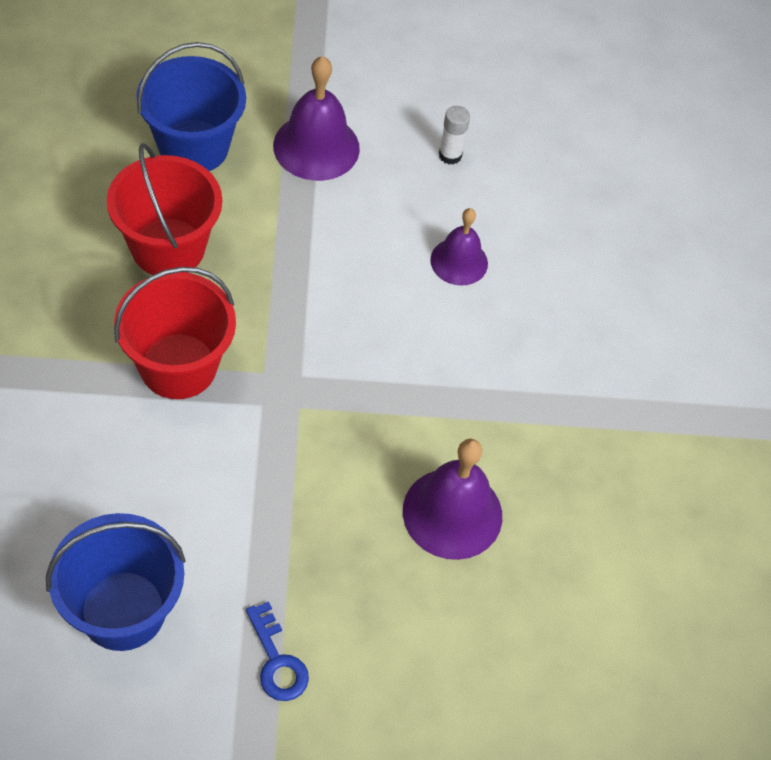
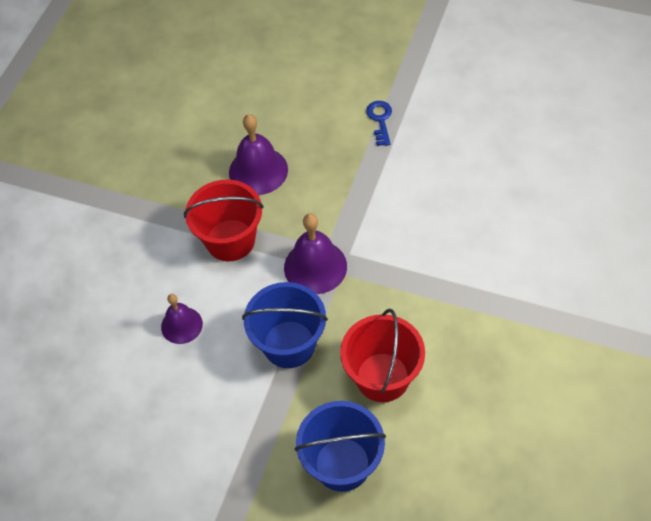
camera: 150 degrees left, 0 degrees up
blue bucket [46,513,186,651] -> blue bucket moved to [242,282,328,368]
red bucket [114,267,236,399] -> red bucket moved to [184,180,264,261]
purple bell [273,56,360,181] -> purple bell moved to [284,214,347,294]
white glue stick [439,106,470,165] -> none

